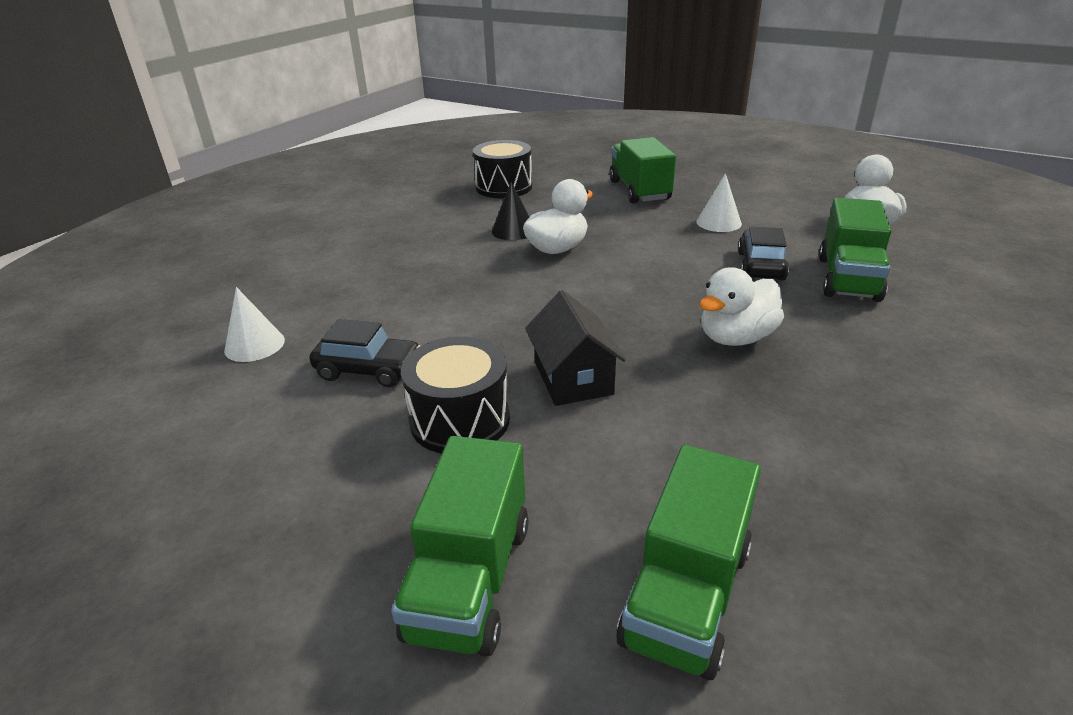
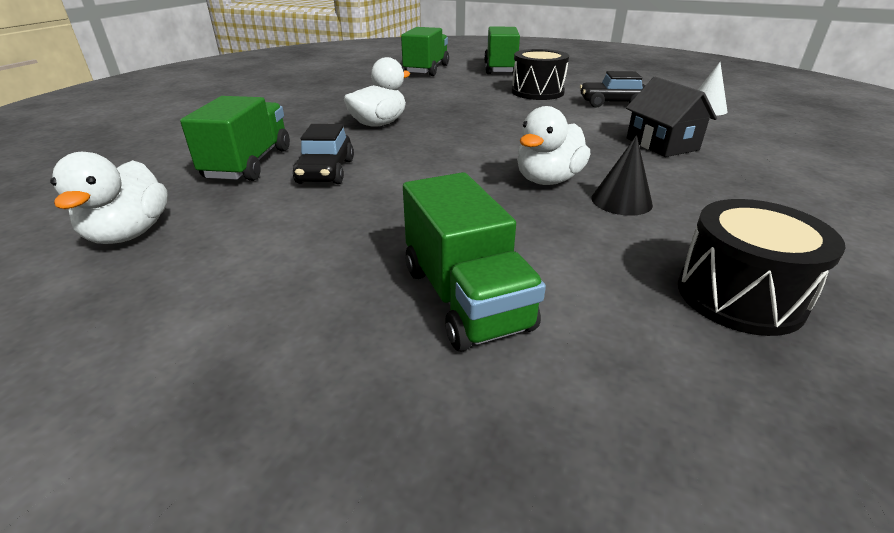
camera: 170 degrees right, 0 degrees up
black house [525,290,626,406] -> black house moved to [626,77,717,157]
white cone [696,173,742,232] -> none

